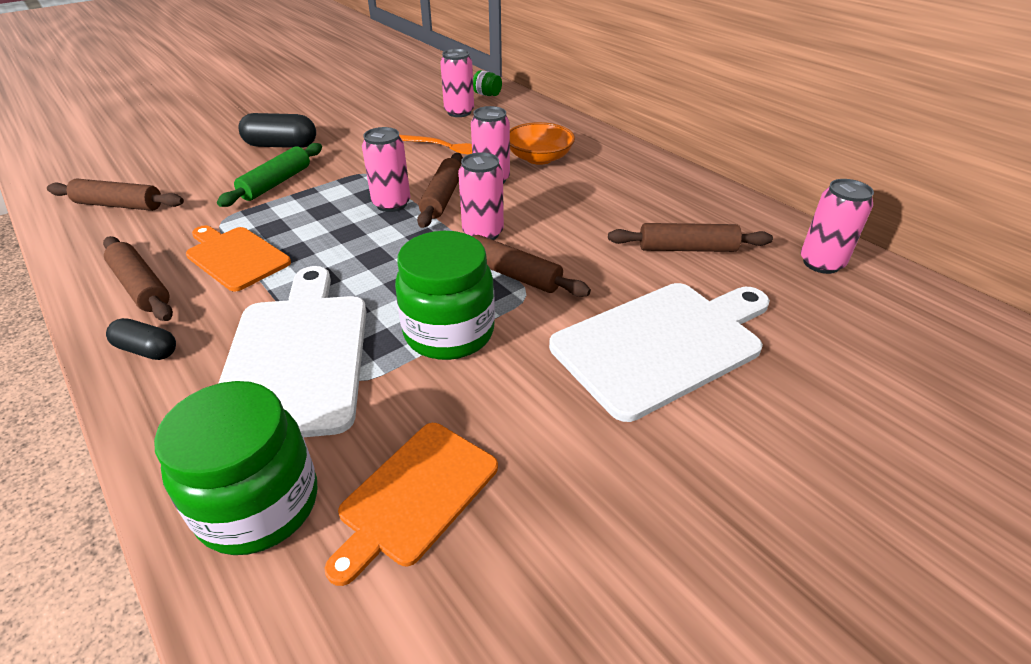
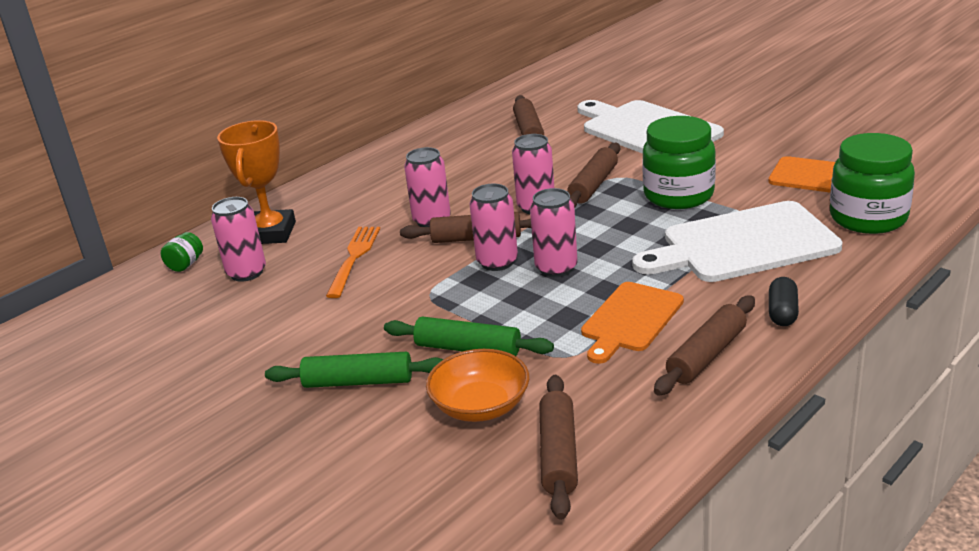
camera: 95 degrees left, 10 degrees down
black capsule [239,113,316,148] -> green rolling pin [265,352,443,388]
orange bowl [510,122,575,165] -> orange bowl moved to [426,349,529,422]
pink can [801,179,874,274] -> pink can moved to [530,188,577,277]
none -> orange trophy [217,120,296,244]

